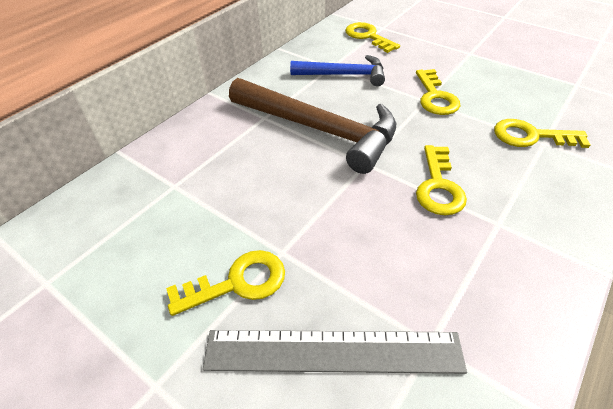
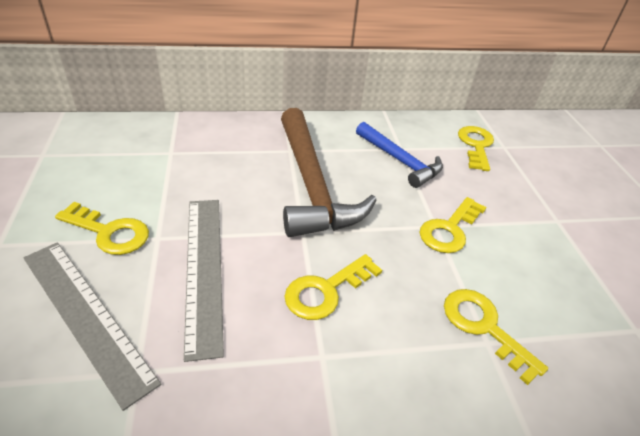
camera: 40 degrees right, 5 degrees down
none -> grey ruler [184,200,224,362]

